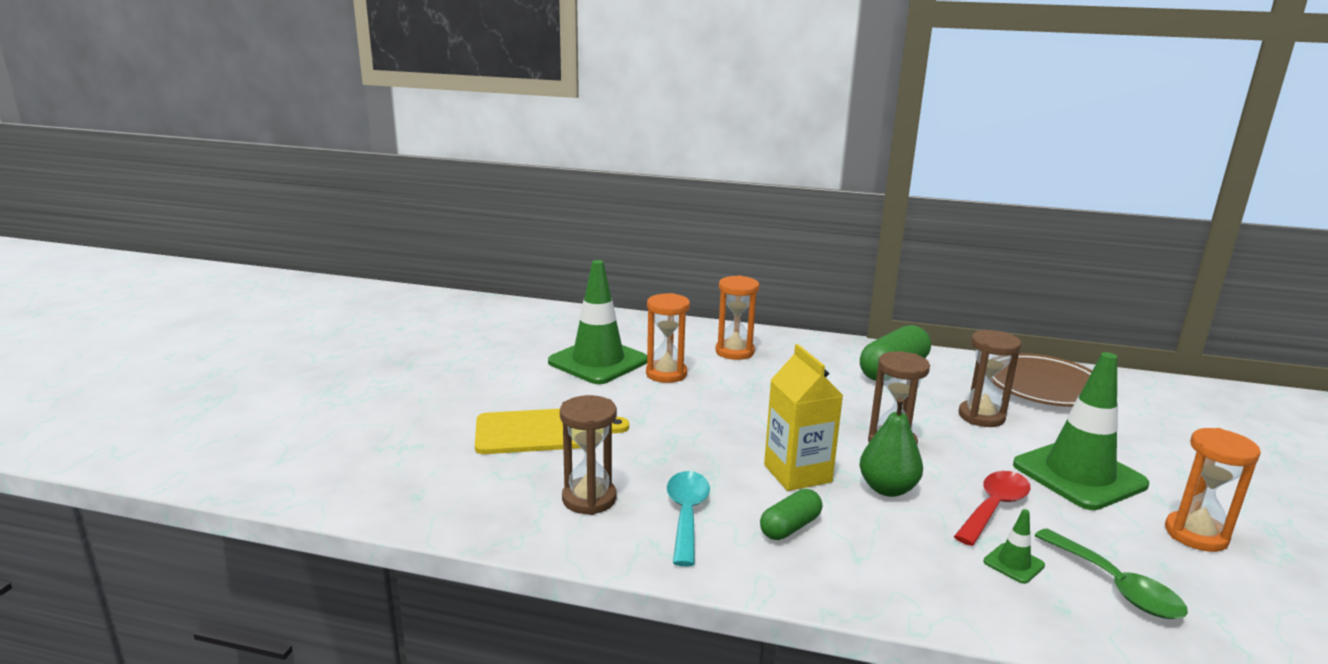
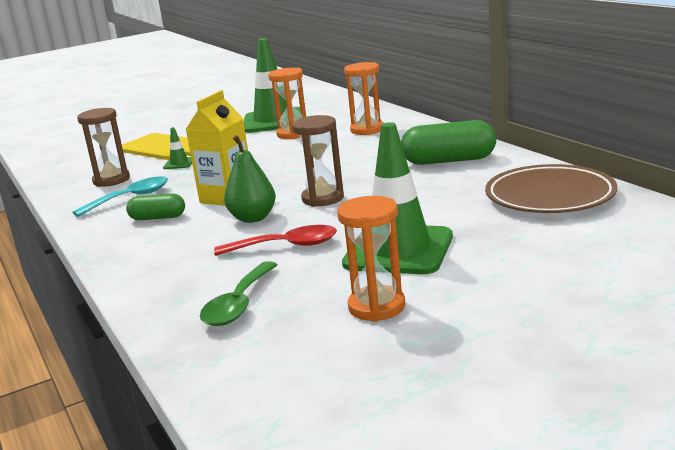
camera: 50 degrees right, 0 degrees up
brown hourglass [958,329,1021,427] -> none
green traffic cone [984,509,1045,584] -> green traffic cone moved to [163,127,192,169]

